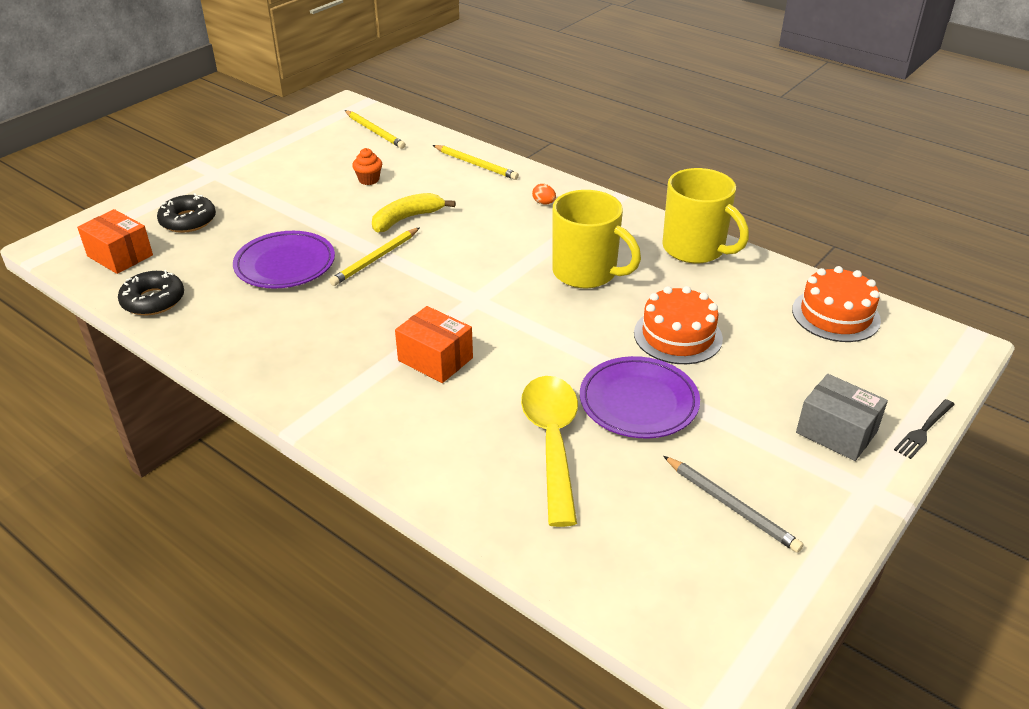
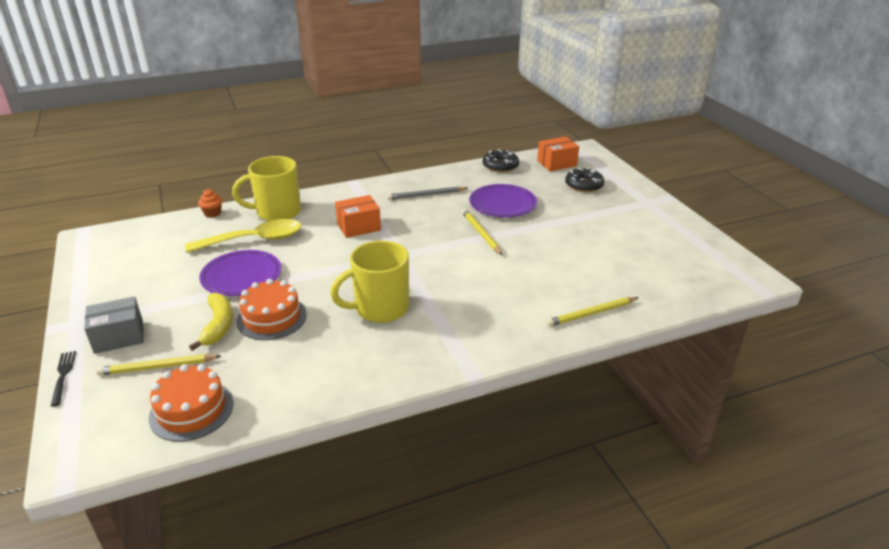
camera: 120 degrees right, 5 degrees down
yellow pencil [345,110,406,149] -> yellow pencil moved to [96,354,221,375]
orange cupcake [352,148,382,185] -> orange cupcake moved to [198,189,222,218]
yellow banana [372,193,456,232] -> yellow banana moved to [189,293,233,351]
yellow spoon [521,376,578,527] -> yellow spoon turned 45 degrees counterclockwise [185,219,302,253]
orange egg [532,184,556,205] -> none
yellow mug [662,168,749,263] -> yellow mug moved to [232,156,301,221]
grey pencil [663,456,804,553] -> grey pencil moved to [387,186,468,200]

